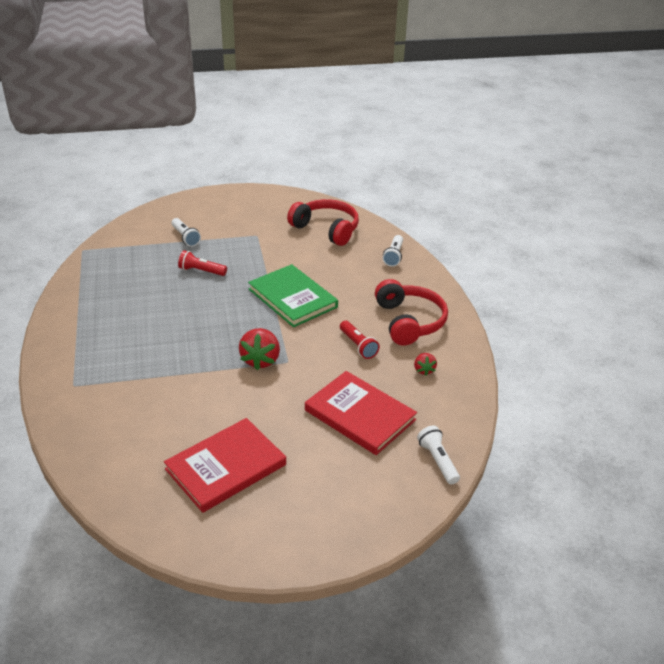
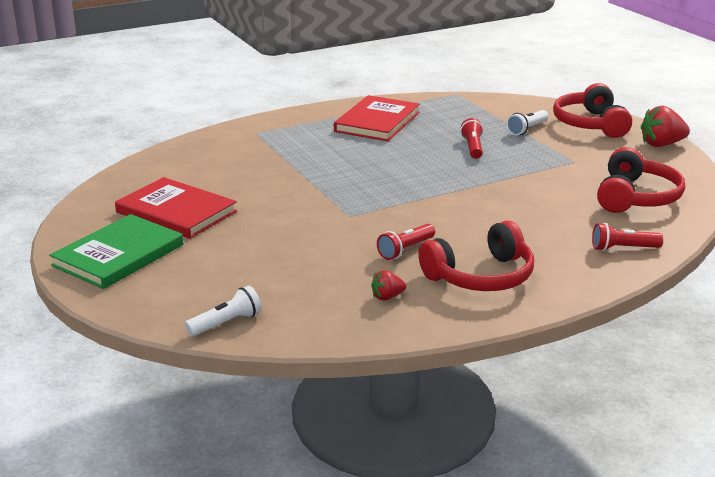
camera: 75 degrees right, 10 degrees down
red strawberry [239,328,280,370] -> red strawberry moved to [641,106,690,147]
green book [248,264,338,327] -> green book moved to [49,214,183,289]
red book [305,371,417,455] -> red book moved to [334,95,420,141]
white flashlight [383,235,403,267] -> red flashlight [592,223,663,251]
none -> red headphones [553,83,632,138]

